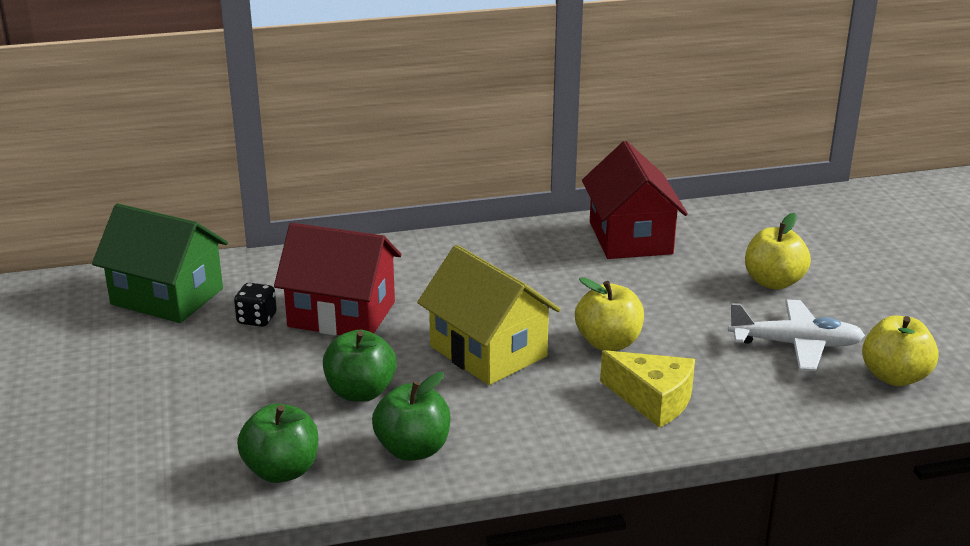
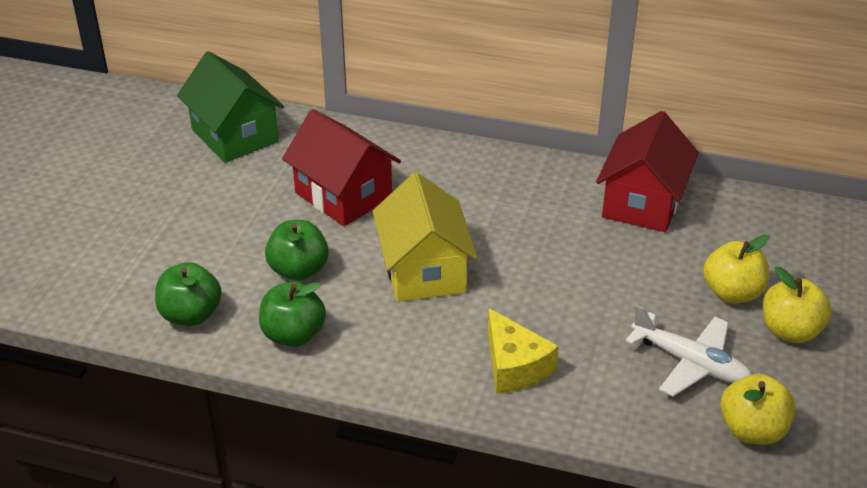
camera: 30 degrees right, 10 degrees up
black dice [234,283,277,327] -> none
yellow apple [575,277,644,351] -> yellow apple moved to [763,267,832,343]

